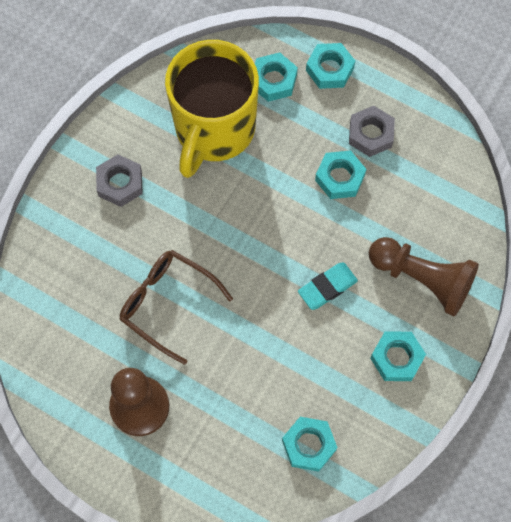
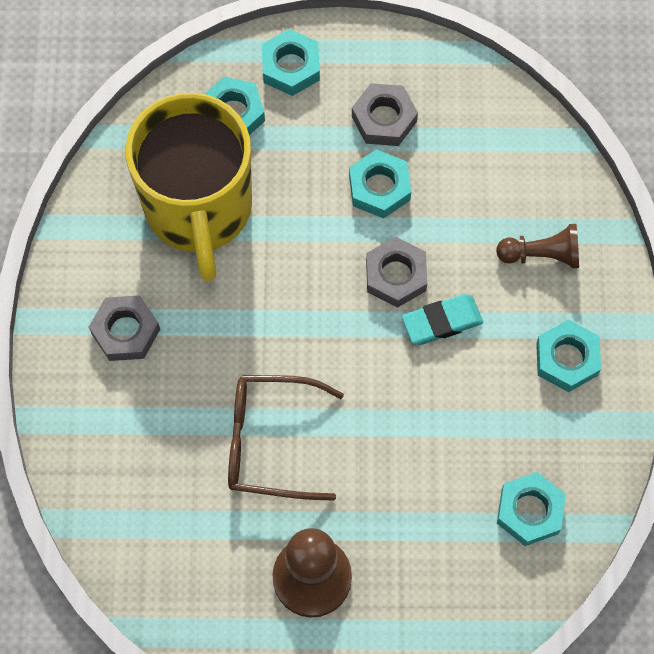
camera: 30 degrees left, 0 degrees up
turquoise eraser [298,262,358,310] -> turquoise eraser turned 45 degrees clockwise [402,294,483,345]
brown pawn [369,237,479,316] -> brown pawn [496,224,579,268], size x0.60
none -> grey nut [366,237,427,308]

